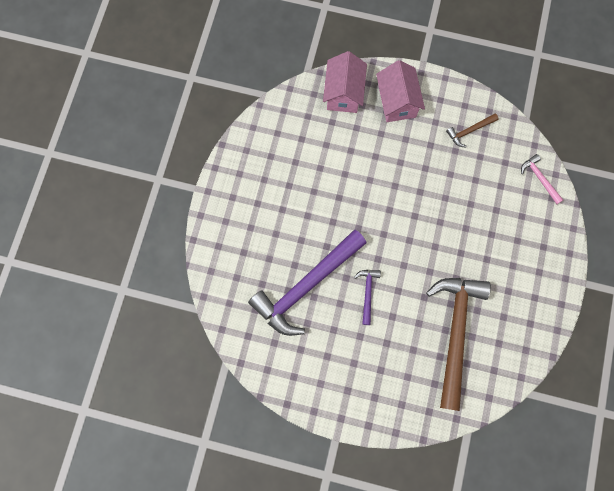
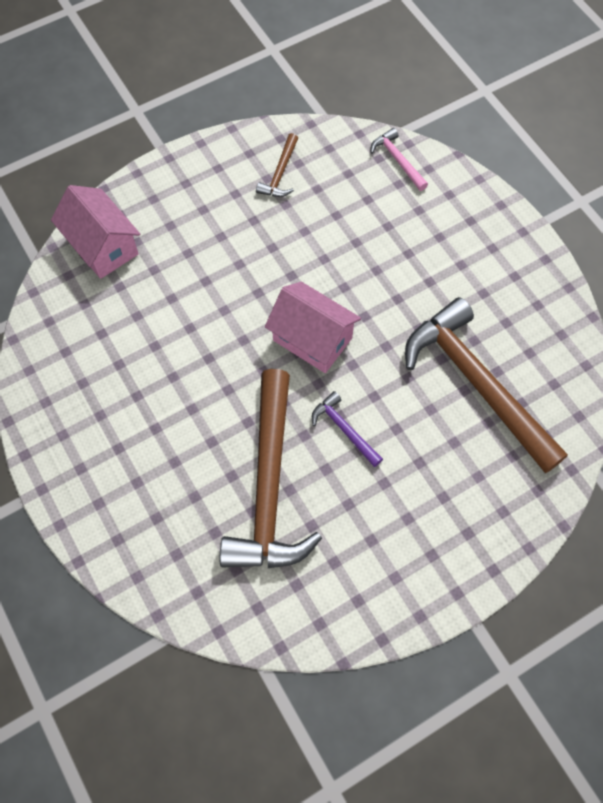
camera: 45 degrees left, 10 degrees down
purple hammer [248,230,366,336] -> brown hammer [220,369,322,568]
pink house [376,60,425,122] -> pink house moved to [265,282,361,373]
pink hammer [521,154,563,204] -> pink hammer turned 45 degrees clockwise [371,128,428,191]

